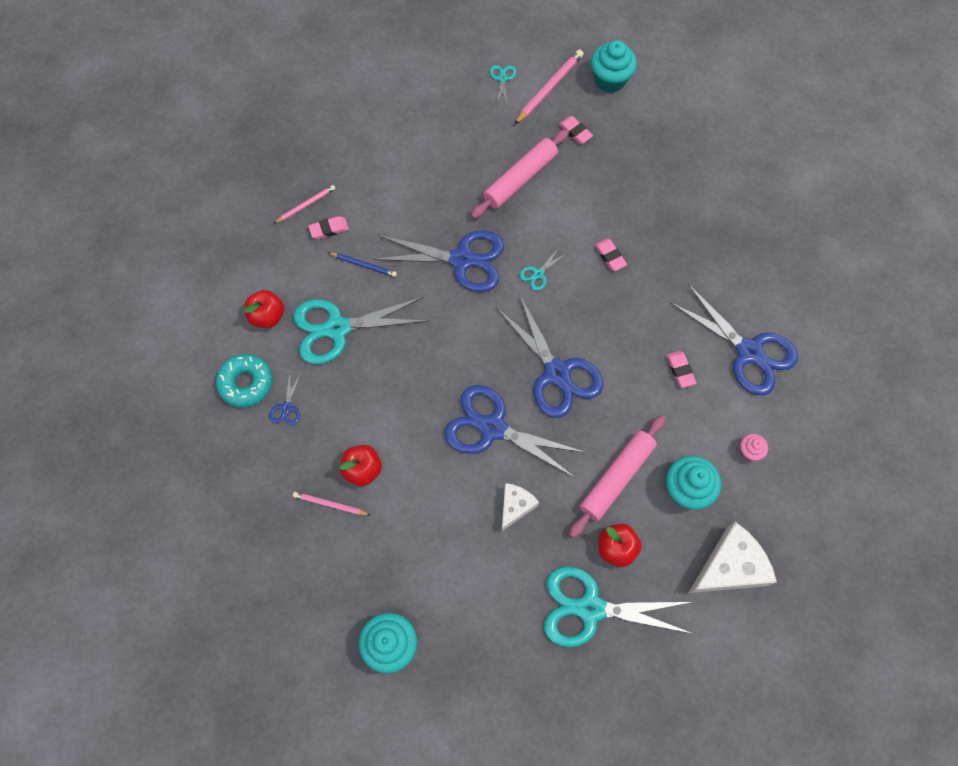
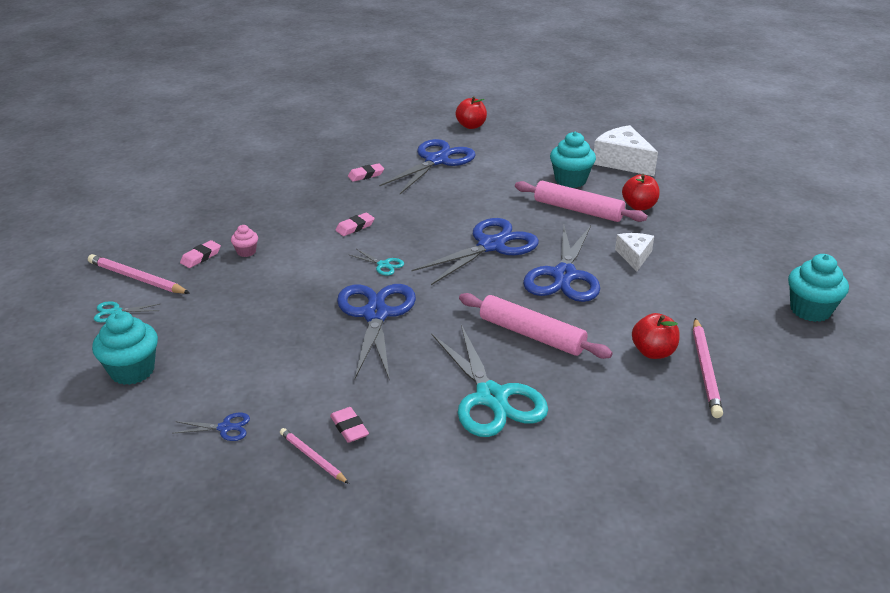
camera: 100 degrees left, 35 degrees down
turquoise donut [216,354,272,407] -> none
red apple [244,290,284,328] -> red apple moved to [455,96,487,129]
blue scissors [269,373,301,426] -> blue scissors moved to [172,413,250,441]
pink pencil [293,492,370,516] -> pink pencil [693,318,723,418], size x1.63
blue pencil [328,252,397,277] -> none
pink rolling pin [471,129,569,219] -> pink rolling pin moved to [459,293,613,359]
white cheese [502,483,539,531] -> white cheese turned 75 degrees clockwise [615,233,654,271]
turquoise scissors [544,566,693,647] -> none
turquoise cupcake [591,40,637,93] -> turquoise cupcake moved to [92,311,158,385]
pink eraser [666,351,696,388] -> pink eraser moved to [348,163,384,182]
pink cupcake [740,434,768,461] -> pink cupcake moved to [231,225,258,257]

